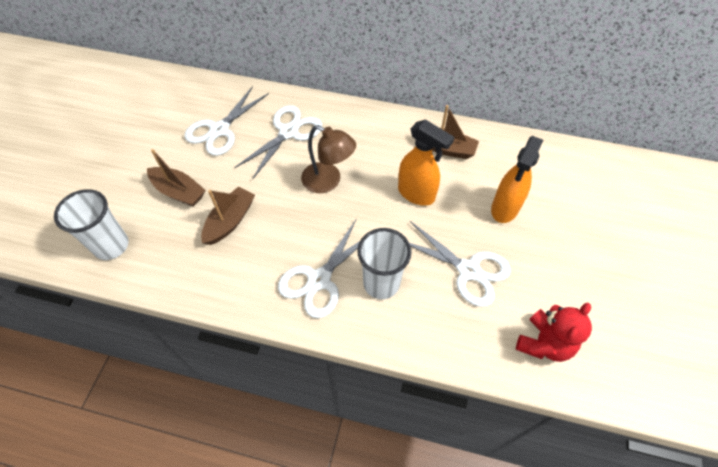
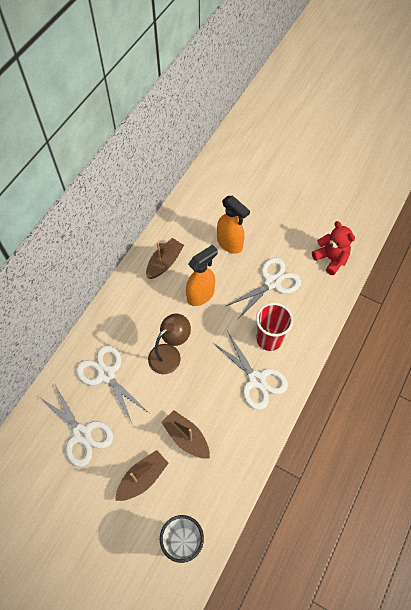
camera: 75 degrees left, 5 degrees up
white cup [357,228,412,299] -> red cup [256,303,293,351]

